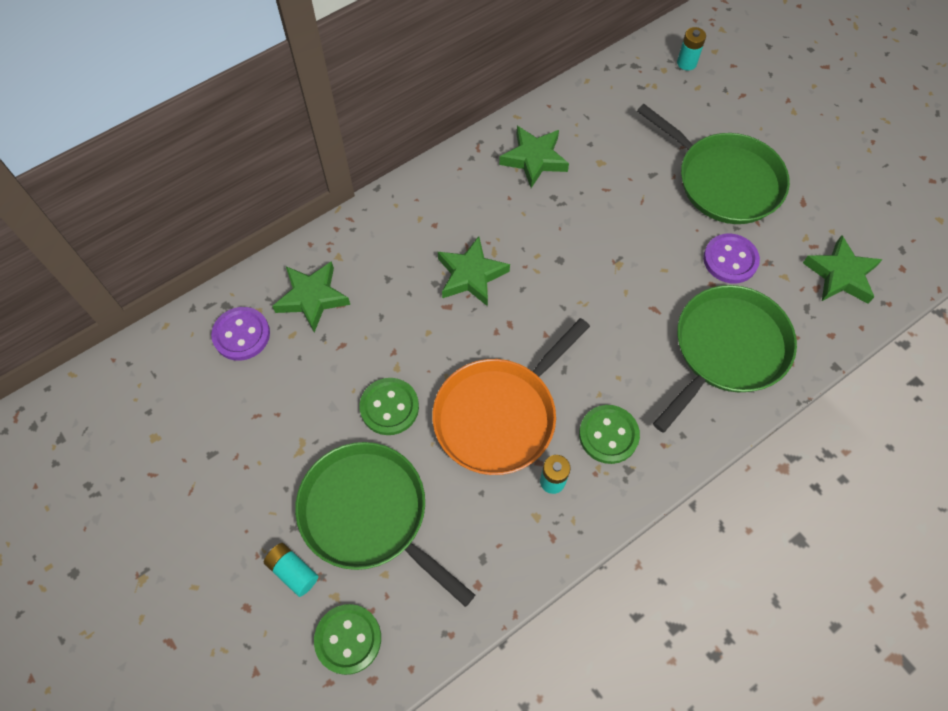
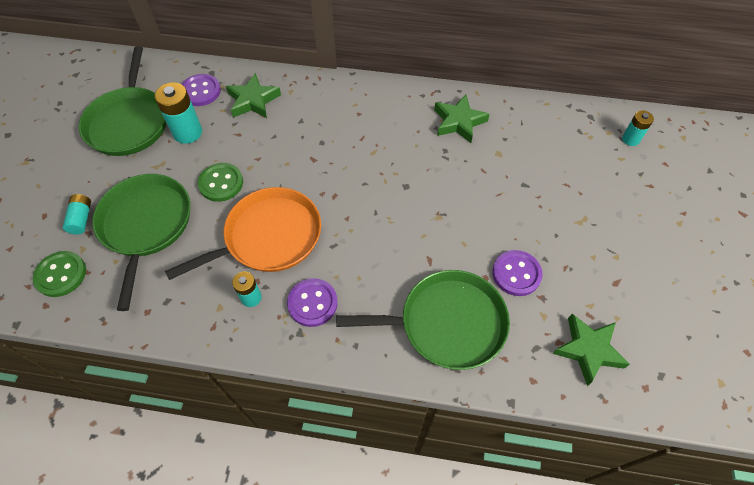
camera: 45 degrees right, 5 degrees down
orange pan [432,318,590,475] -> orange pan turned 150 degrees clockwise [165,187,321,280]
green star [438,236,510,306] -> none
green button [579,405,640,464] -> purple button [287,278,338,327]
green pan [637,104,790,224] -> green pan moved to [79,46,166,156]
none -> turquoise battery [155,83,202,144]

